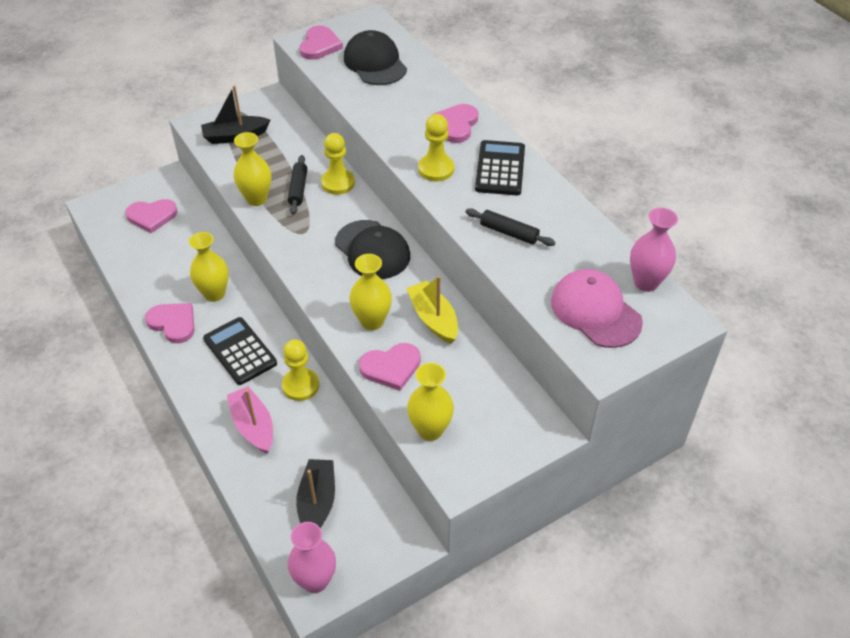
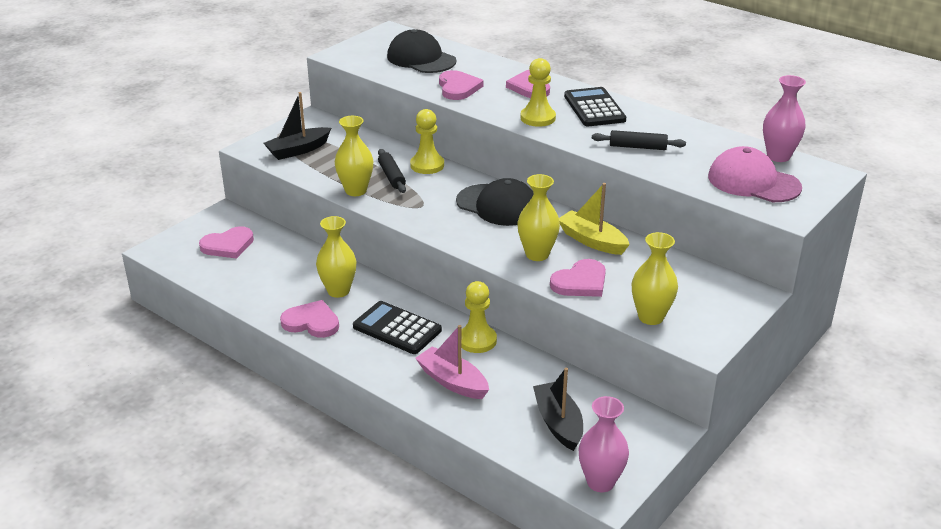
camera: 20 degrees left, 15 degrees down
pink heart [299,26,343,59] -> pink heart moved to [439,70,483,100]

